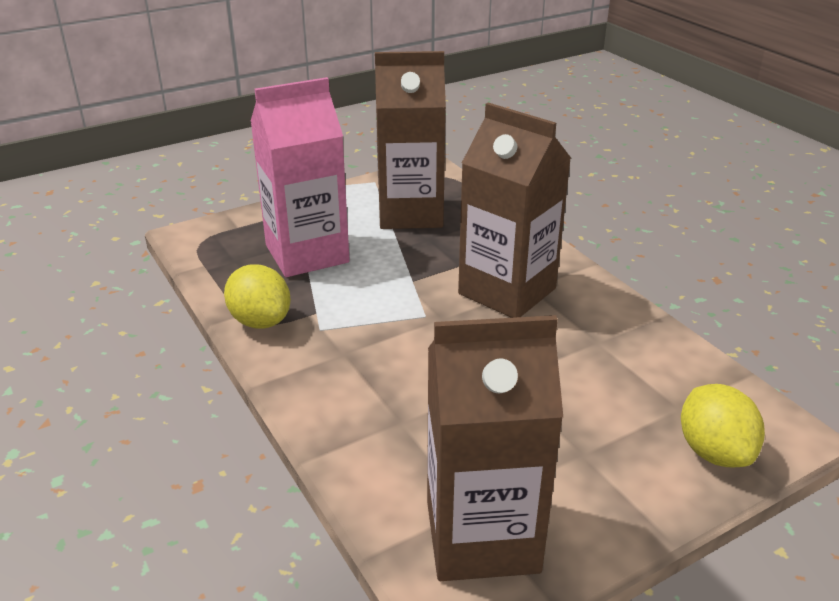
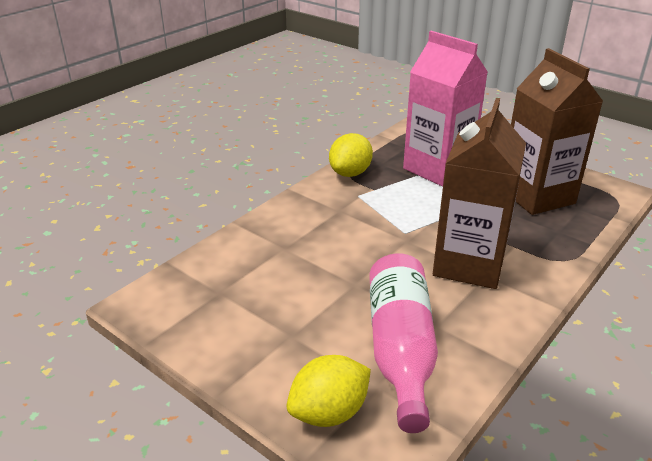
camera: 70 degrees right, 0 degrees up
brown carton [427,315,563,581] -> none
none -> pink bottle [369,253,438,433]

